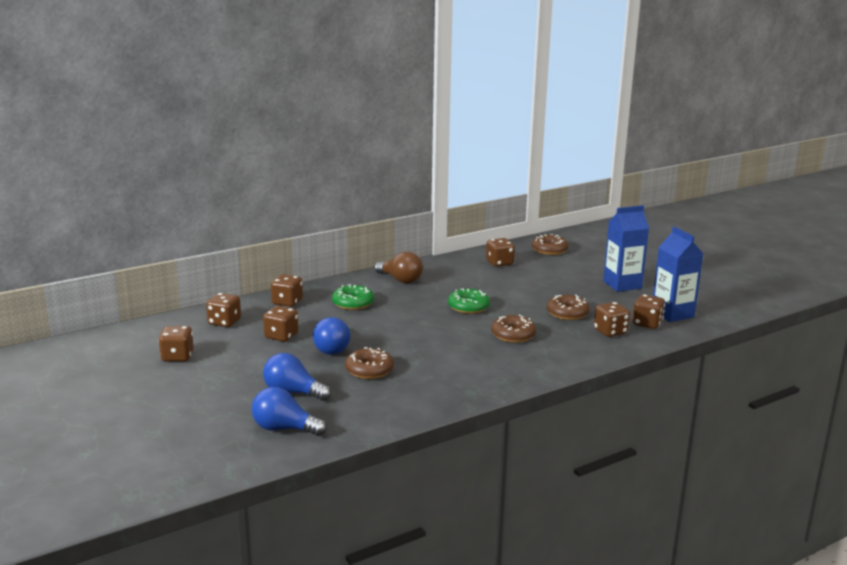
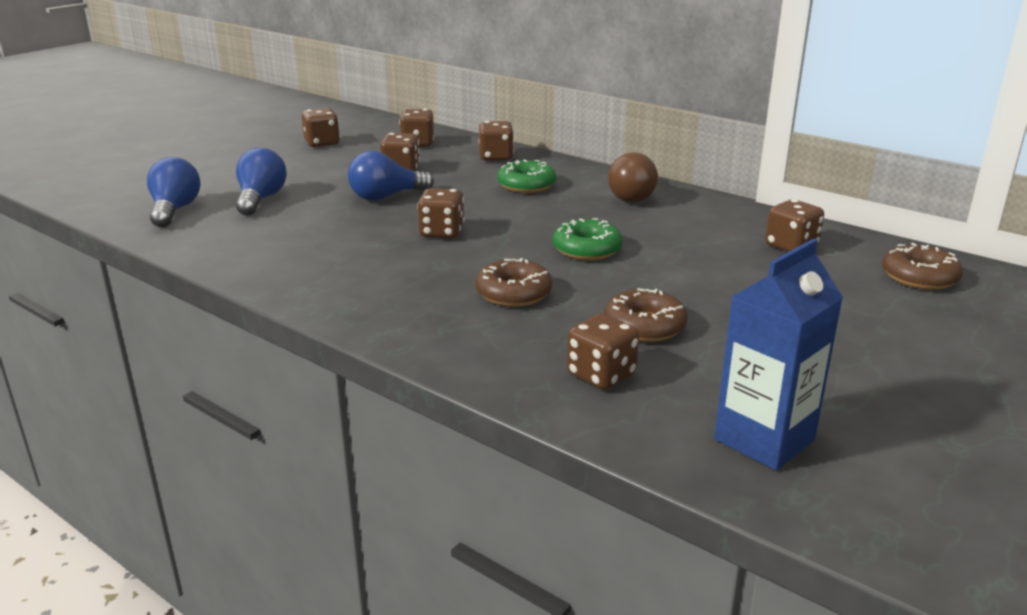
camera: 70 degrees right, 5 degrees up
brown donut [345,347,394,379] -> none
blue carton [603,205,649,292] -> none
brown dice [632,294,665,329] -> brown dice moved to [417,188,464,238]

